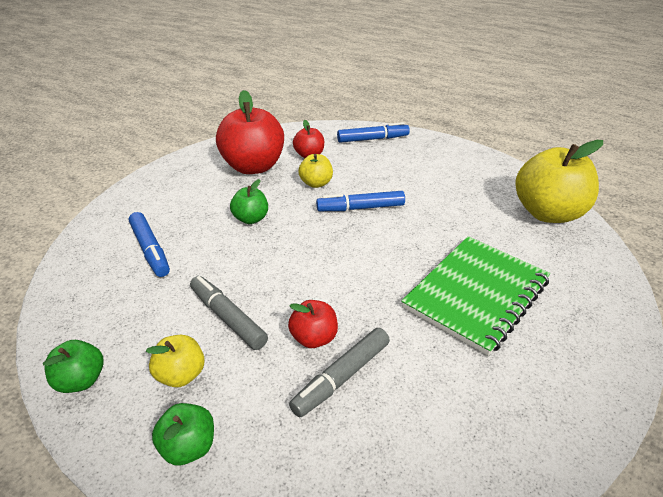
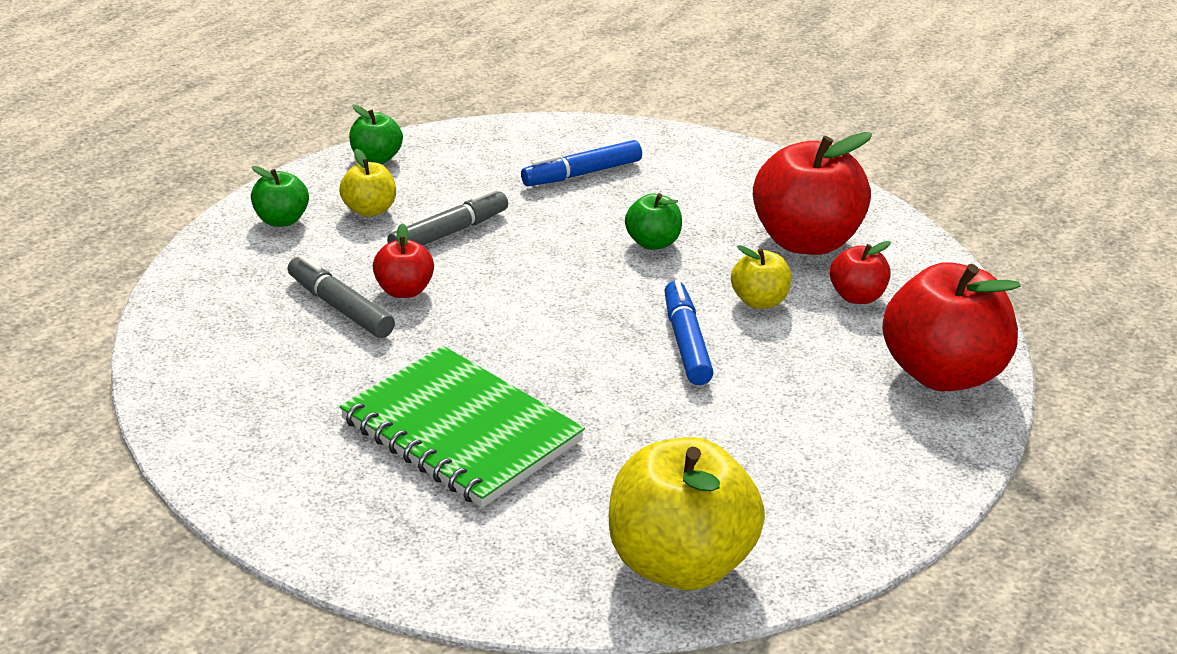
camera: 90 degrees right, 5 degrees down
blue marker [337,122,410,143] -> red apple [882,262,1021,391]

